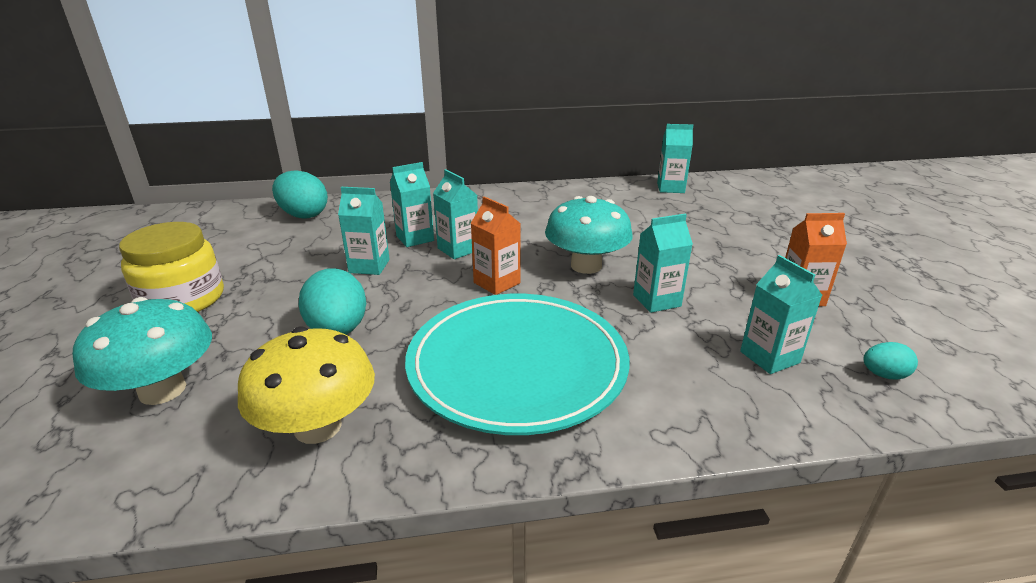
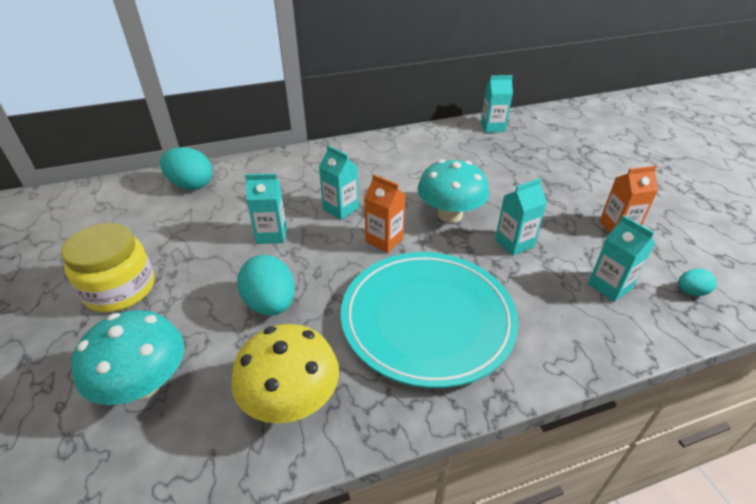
camera: 10 degrees left, 10 degrees up
turquoise carton [390,162,434,247] -> none

